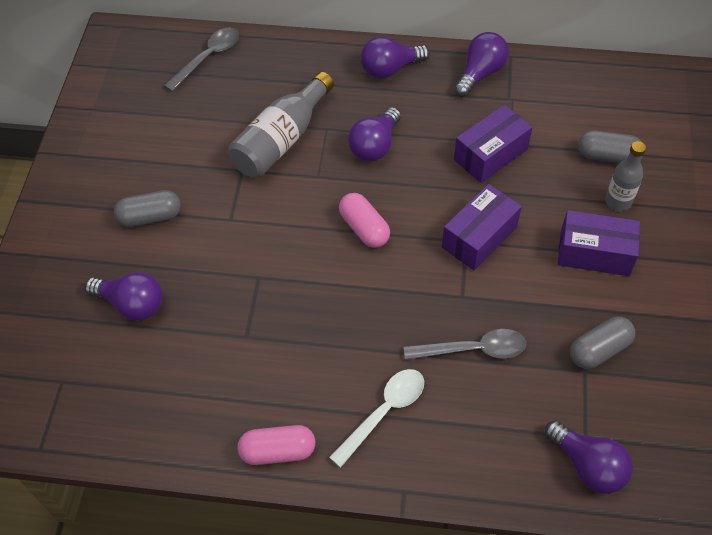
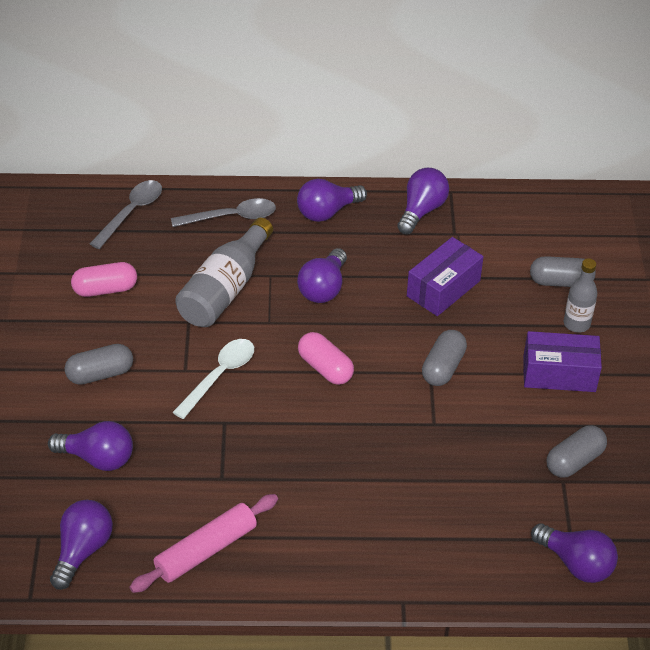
camera: 10 degrees left, 10 degrees down
pink capsule [238,425,316,465] -> pink capsule moved to [71,262,137,297]
white spoon [329,369,424,468] -> white spoon moved to [173,339,254,419]
grey spoon [404,329,526,360] -> grey spoon moved to [171,198,276,227]
purple box [442,184,522,270] -> grey capsule [422,330,467,386]
none -> purple light bulb [50,500,113,590]
none -> pink rolling pin [130,494,278,593]

